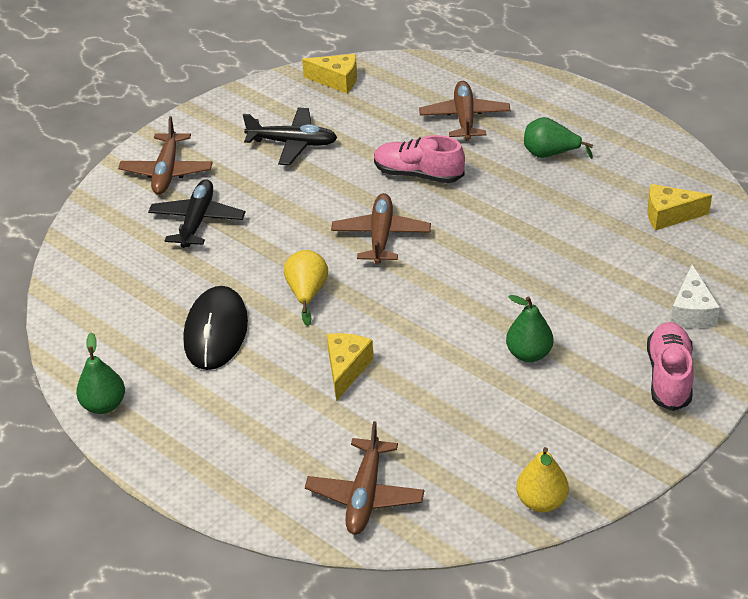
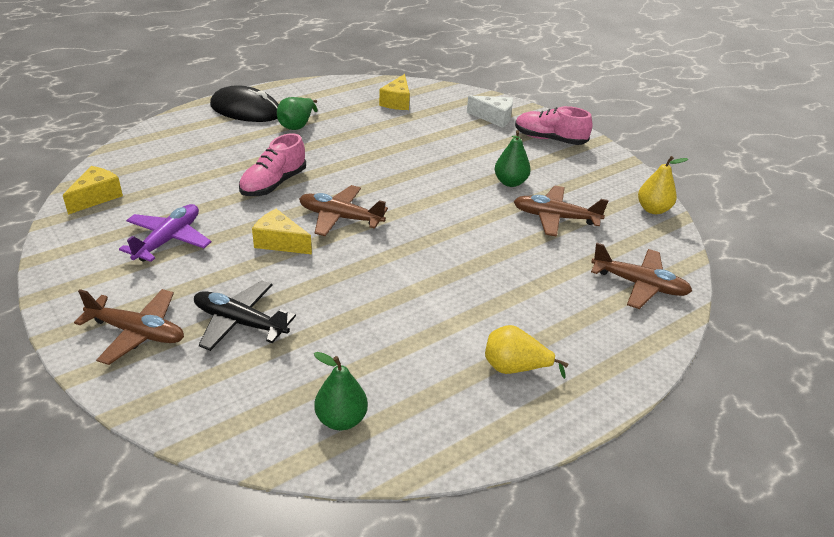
camera: 80 degrees left, 5 degrees down
green pear [76,332,125,414] -> green pear moved to [314,352,368,430]
black mouse [183,286,248,370] -> black mouse moved to [210,85,279,122]
black plane [243,107,337,165] -> purple plane [119,204,211,262]
yellow pear [284,250,328,326] -> yellow pear moved to [485,325,568,379]
yellow cheese [327,333,374,402] -> yellow cheese moved to [252,209,312,254]
brown plane [419,81,511,141] -> brown plane moved to [513,186,609,237]

